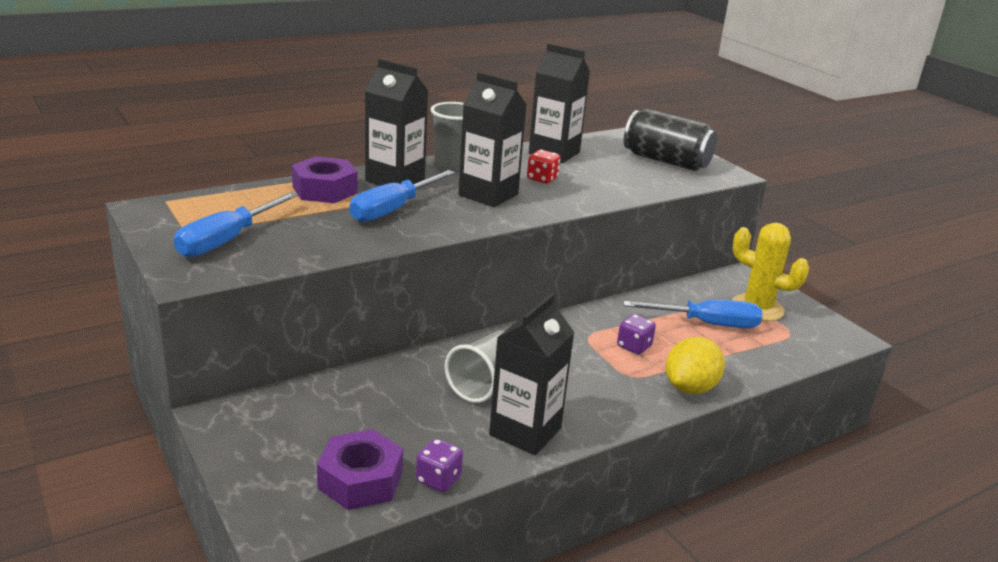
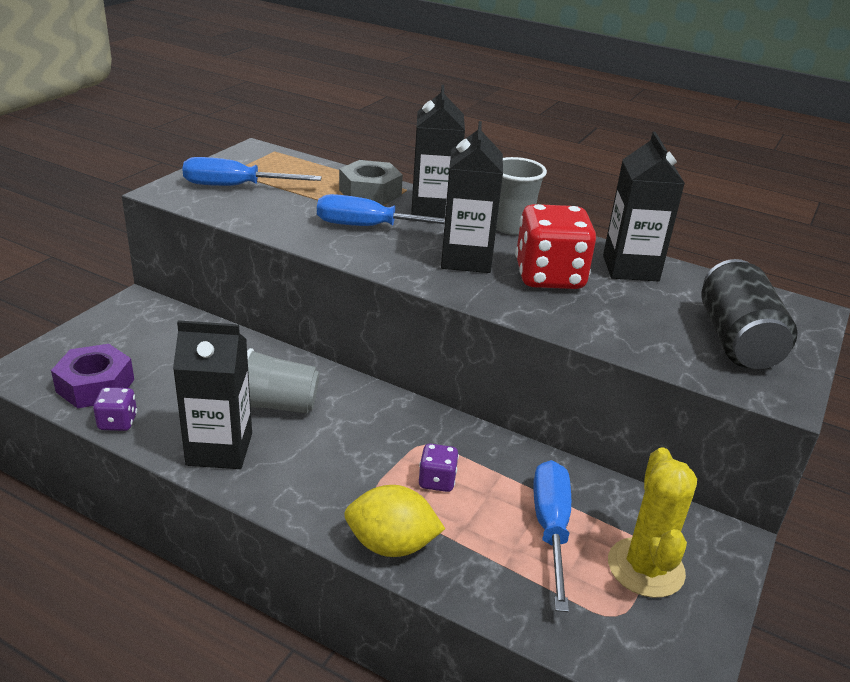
camera: 60 degrees right, 5 degrees up
purple nut [292,156,357,203] -> grey nut [339,160,403,205]
red dice [527,150,560,184] -> red dice [515,204,596,289], size x2.10
blue screwdriver [623,300,762,328] -> blue screwdriver turned 150 degrees counterclockwise [533,460,571,612]

